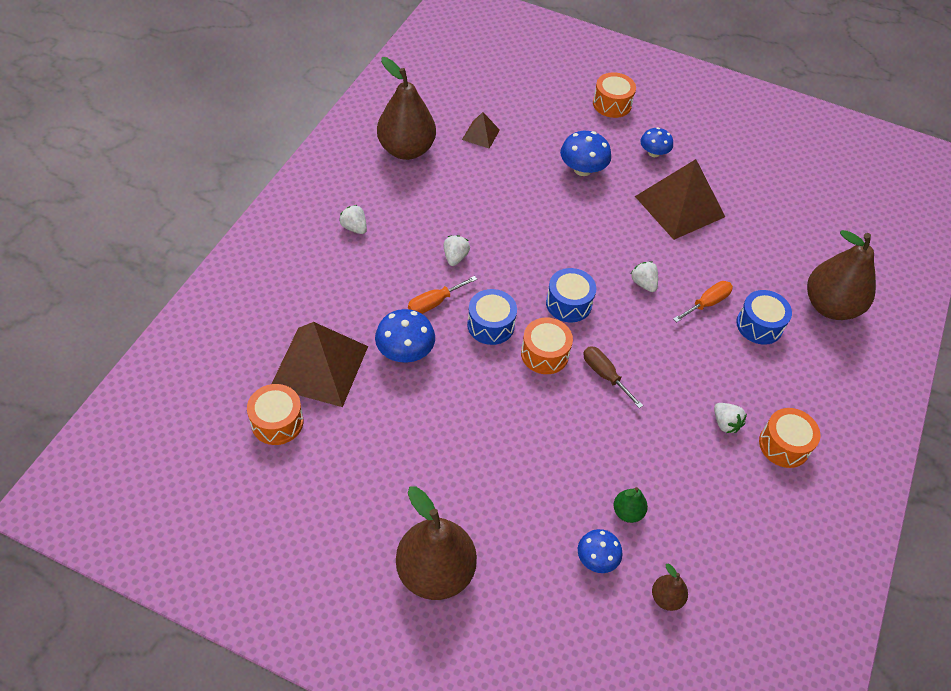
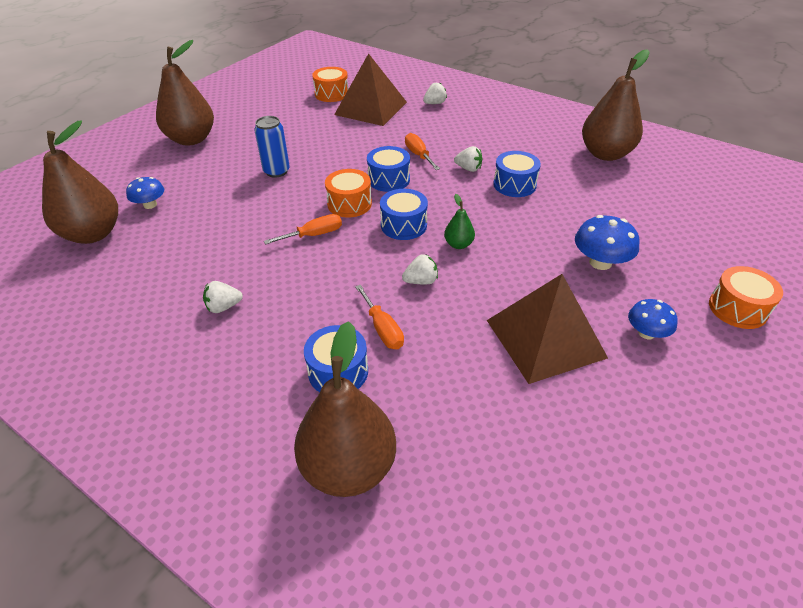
camera: 105 degrees right, 10 degrees down
white strawberry [339,205,367,234] -> white strawberry moved to [423,83,447,104]
blue mushroom [375,309,435,363] -> none
brown pyramid [462,112,500,149] -> none
brown screwdriver [583,346,643,408] -> orange screwdriver [264,214,342,244]
green pear [613,487,648,523] -> green pear moved to [444,194,475,249]
brown pear [652,563,688,611] -> brown pear [42,121,118,244], size x2.24
orange drum [759,408,821,468] -> none
none -> blue can [254,116,290,178]
none -> blue drum [493,151,541,197]

